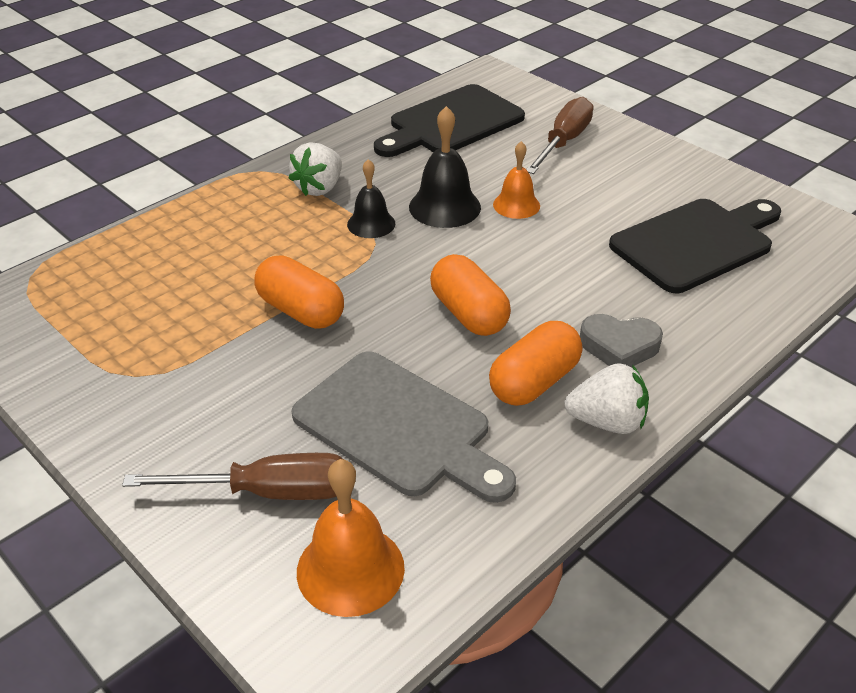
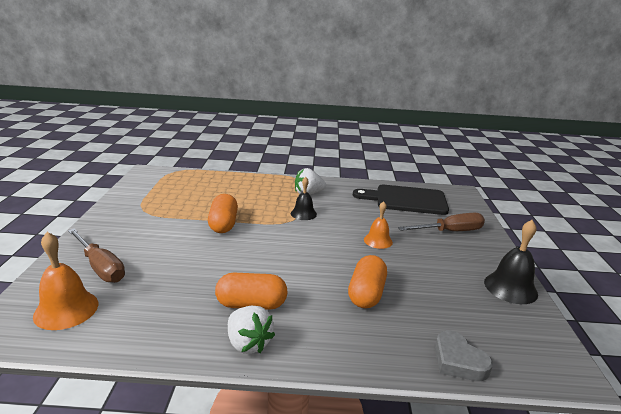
camera: 45 degrees right, 15 degrees down
grey cutting board [292,351,516,503] -> none
black bell [409,106,481,228] -> black bell moved to [484,220,538,304]
orange capsule [430,254,511,336] -> orange capsule moved to [348,255,387,308]
grey heart [580,314,663,367] -> grey heart moved to [435,330,493,381]
black cutting board [609,199,781,293] -> none

